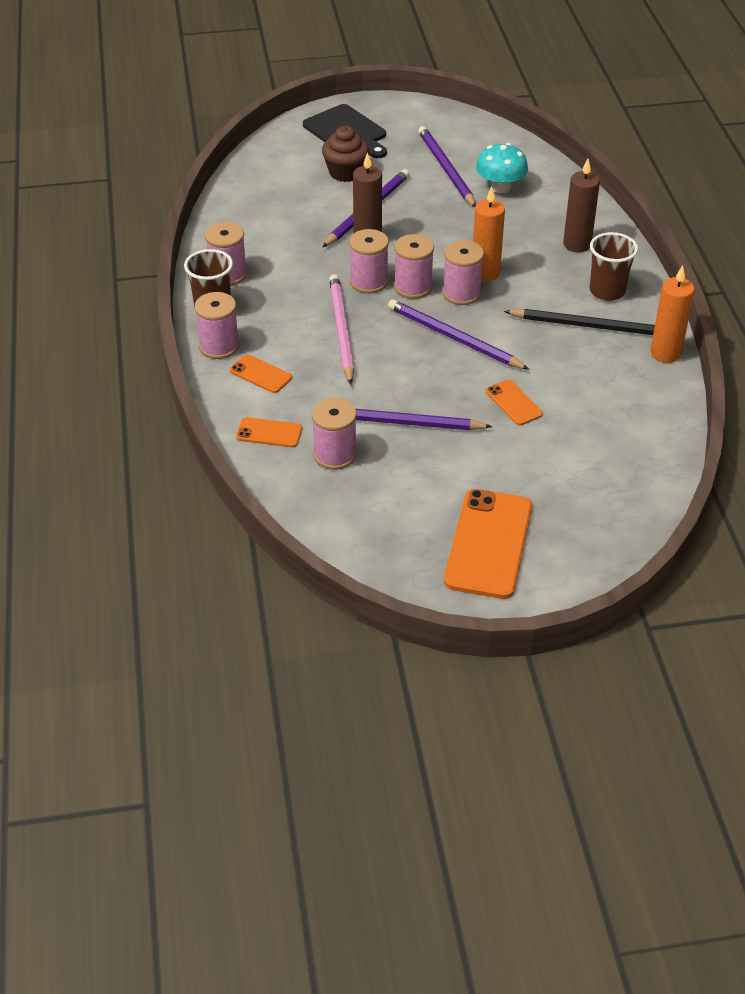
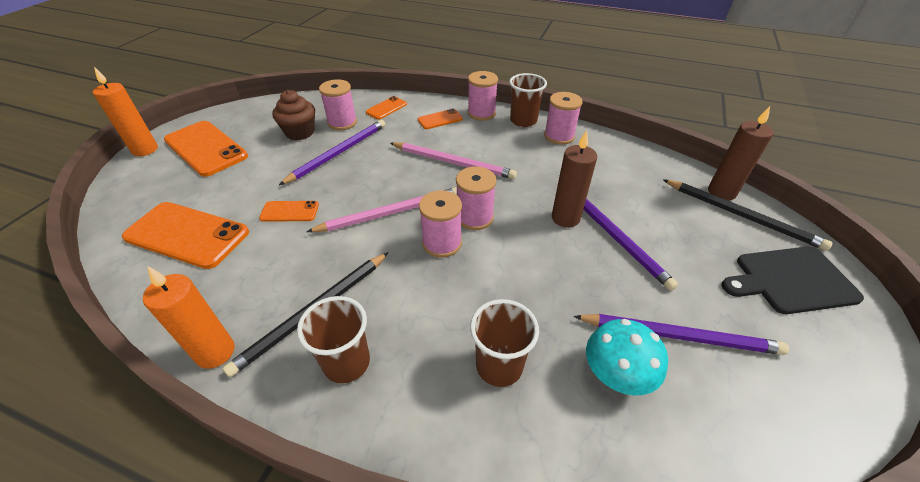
camera: 120 degrees right, 0 degrees up
brown cupcake [322,126,369,182] -> brown cupcake moved to [272,90,315,140]
pink spool [349,229,389,293] -> none
purple pencil [388,299,530,370] -> pink pencil [307,187,457,232]
orange candle [473,186,505,282] -> orange candle moved to [93,67,158,156]
brown candle [563,159,600,252] -> brown candle moved to [708,106,774,201]
none -> orange phone [122,202,249,269]
none -> brown cup [470,299,539,387]
none -> black pencil [663,179,833,251]

